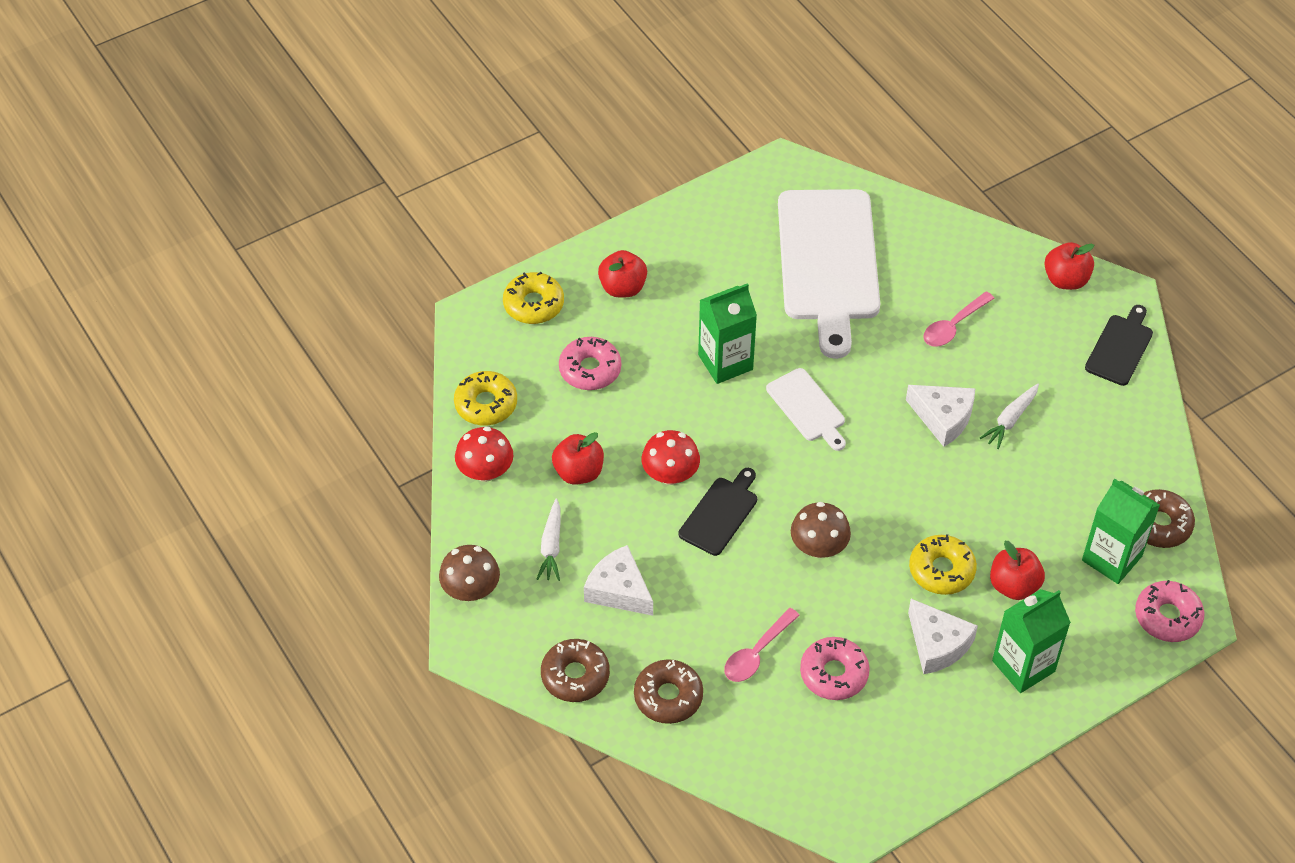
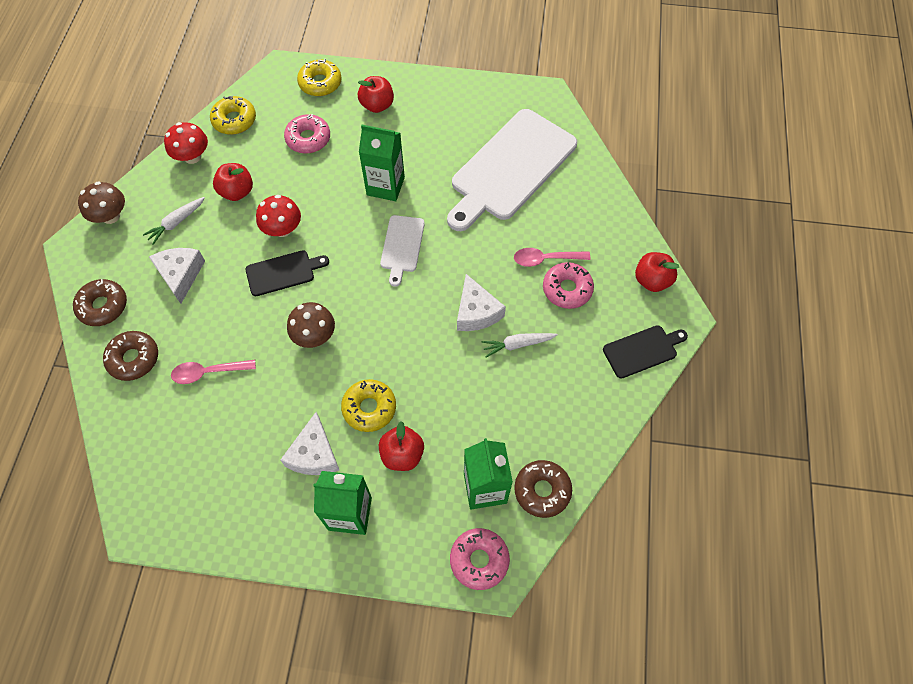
camera: 40 degrees right, 10 degrees up
pink donut [800,637,870,700] -> pink donut moved to [543,262,594,309]

